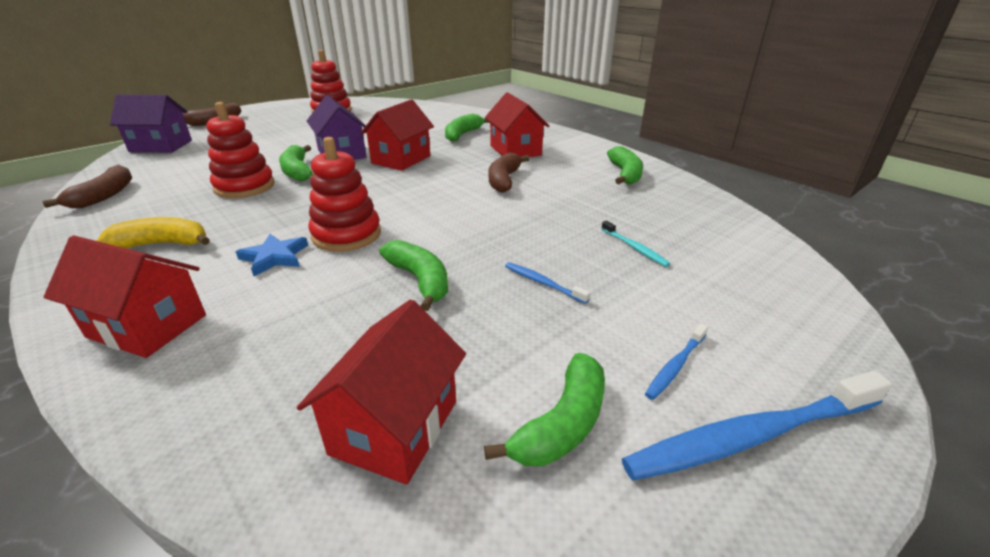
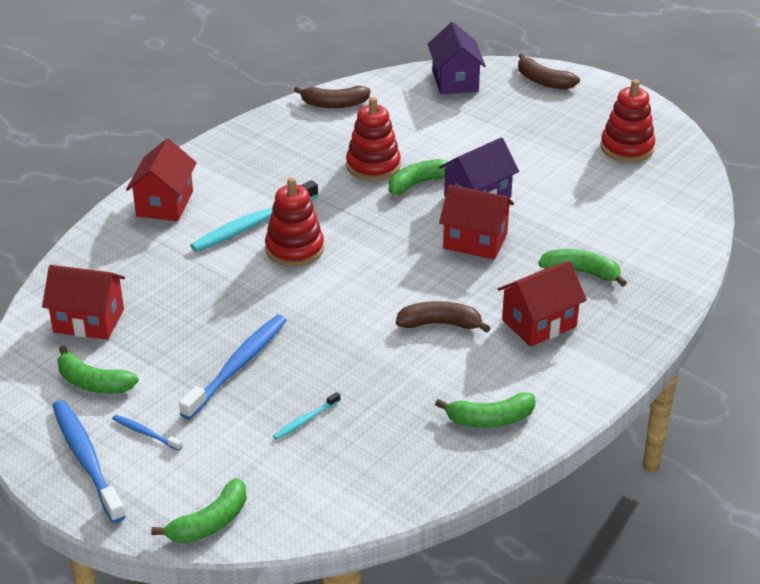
camera: 80 degrees right, 5 degrees up
yellow banana [97,217,210,249] -> none
blue star [236,234,308,276] -> turquoise toothbrush [190,180,318,252]
green banana [379,240,448,311] -> green banana moved to [151,478,247,543]
blue toothbrush [505,262,590,304] -> blue toothbrush [179,315,287,420], size x2.10

